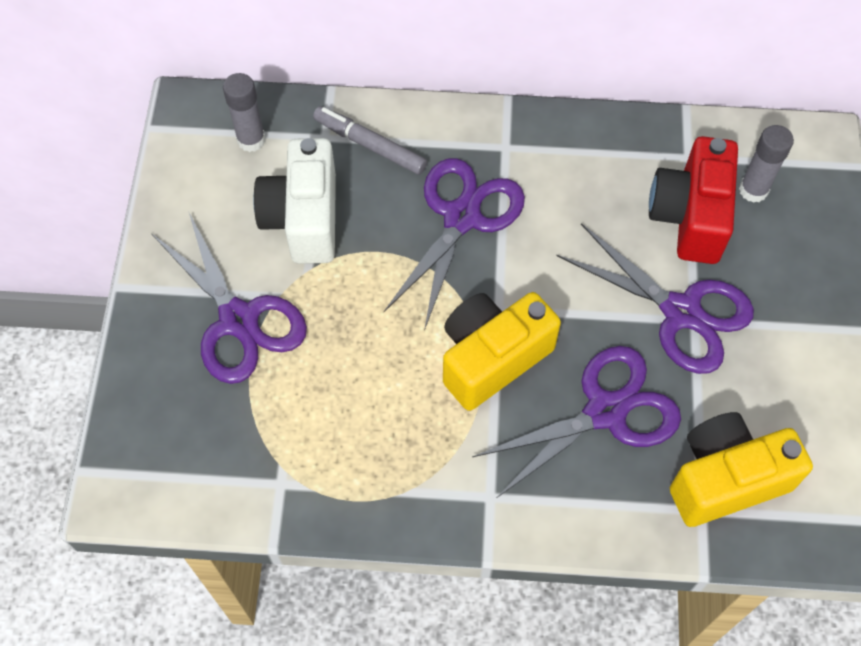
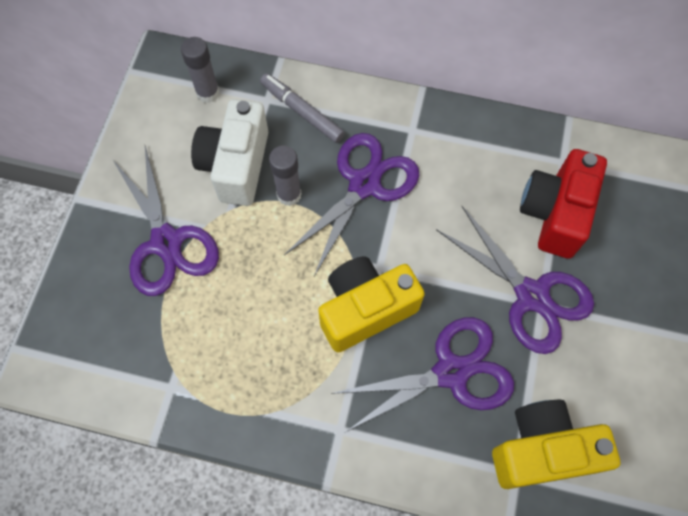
camera: 10 degrees right, 5 degrees up
grey glue stick [739,125,794,203] -> grey glue stick moved to [269,145,302,206]

